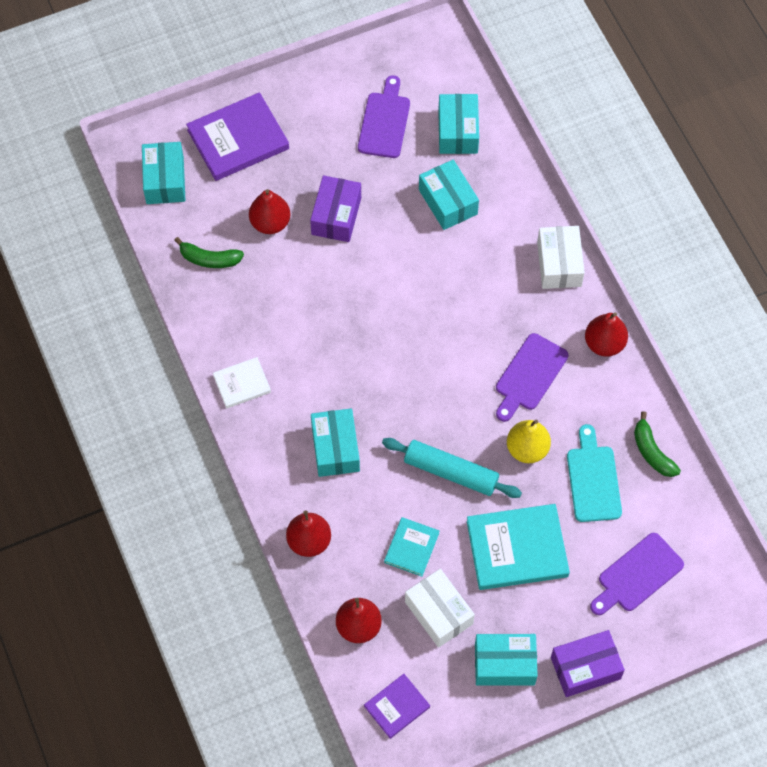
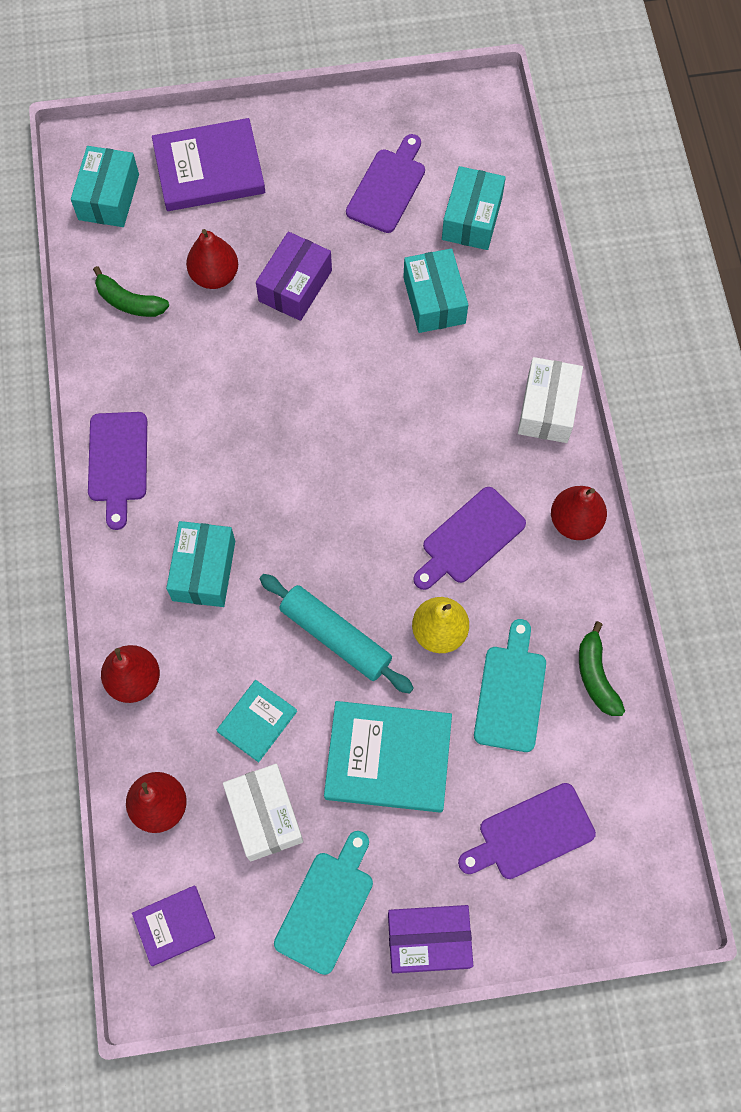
camera: 15 degrees right, 5 degrees up
white book [213,357,271,408] -> purple cutting board [88,412,147,530]
turquoise box [475,634,538,686] -> turquoise cutting board [274,831,373,975]

